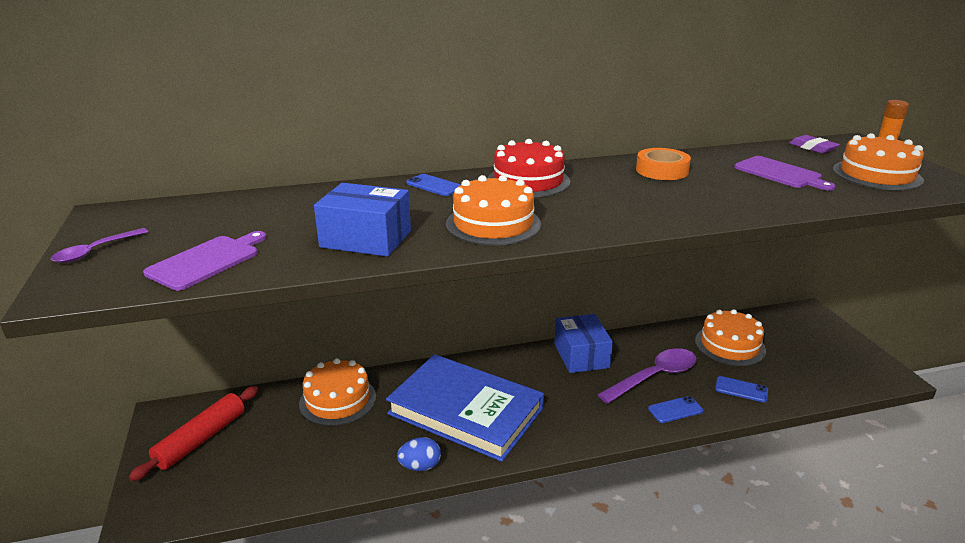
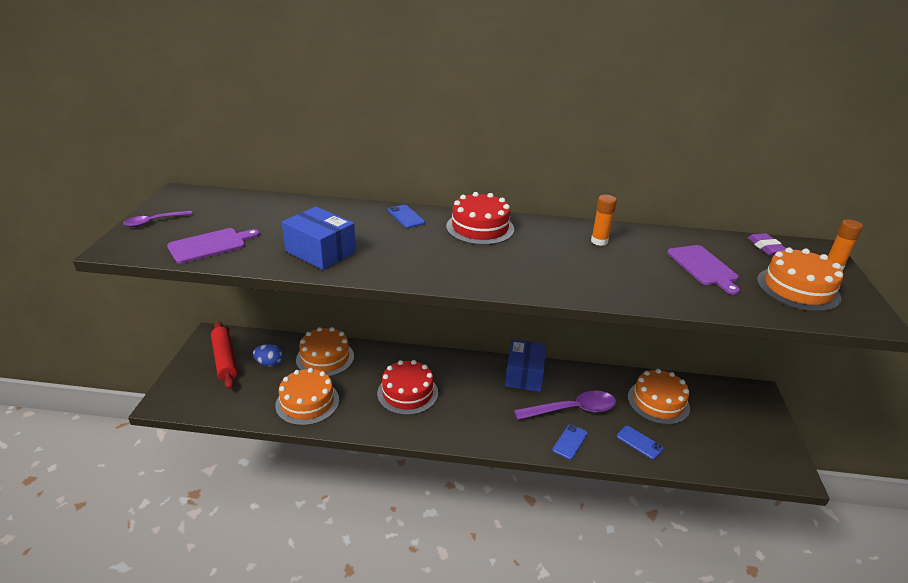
camera: 20 degrees right, 5 degrees up
red rolling pin [129,386,258,481] -> red rolling pin turned 75 degrees counterclockwise [211,321,237,389]
blue book [386,354,544,462] -> red cake [377,360,438,415]
blue egg [397,437,441,471] -> blue egg moved to [253,344,283,367]
orange cake [446,175,541,245] -> orange cake moved to [275,368,339,426]
orange tape [636,148,691,180] -> orange glue stick [591,195,617,246]
blue phone [648,396,703,423] -> blue phone turned 60 degrees counterclockwise [552,424,588,460]

